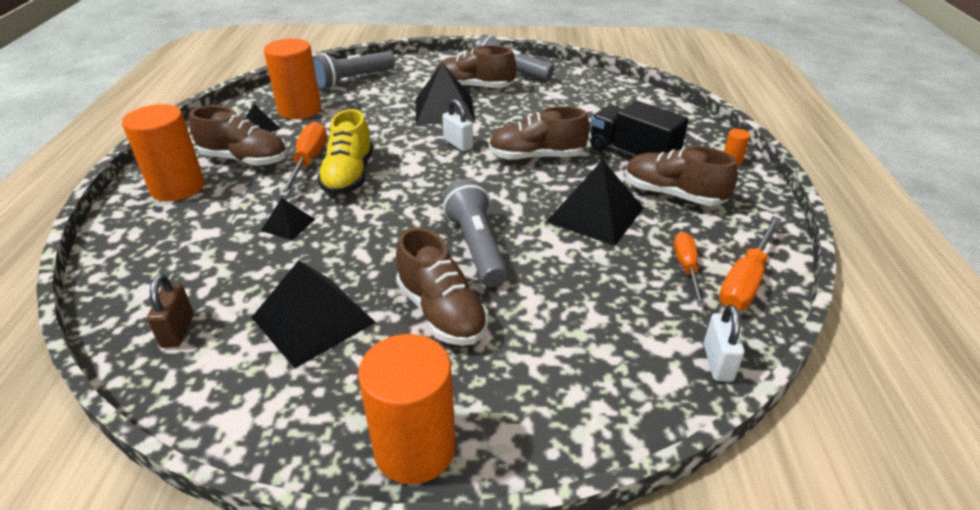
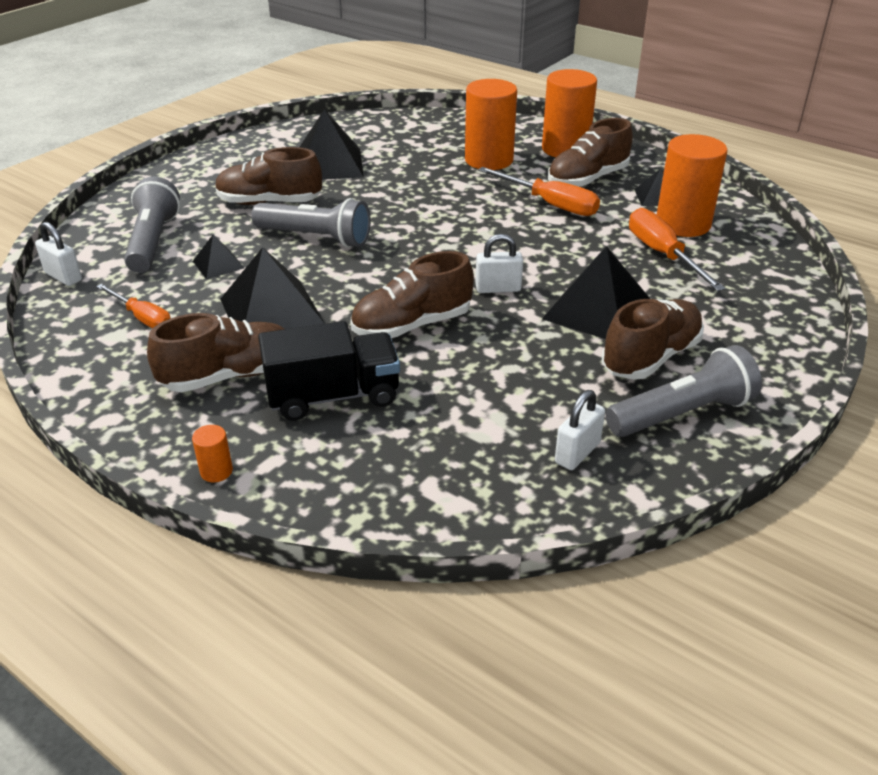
camera: 125 degrees right, 0 degrees up
brown padlock [147,274,193,348] -> none
black pyramid [261,198,315,240] -> black pyramid moved to [193,235,244,279]
grey flashlight [313,51,395,89] -> grey flashlight moved to [124,176,180,273]
yellow shoe [317,109,373,195] -> none
orange cylinder [358,334,456,484] -> orange cylinder moved to [465,79,517,170]
brown shoe [489,106,590,161] -> brown shoe turned 150 degrees counterclockwise [351,251,474,338]
orange screwdriver [719,216,782,310] -> orange screwdriver moved to [629,208,726,291]
none -> white padlock [555,390,605,470]

